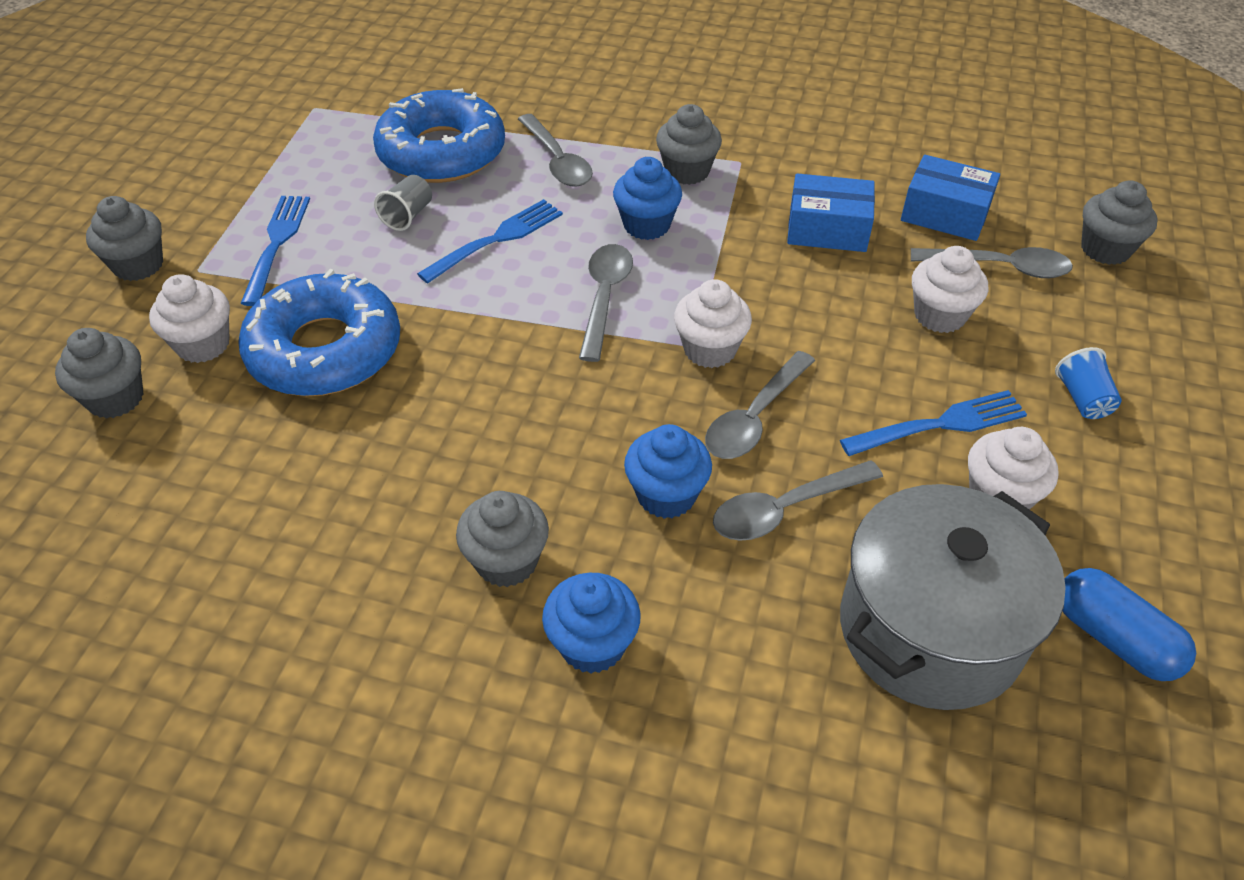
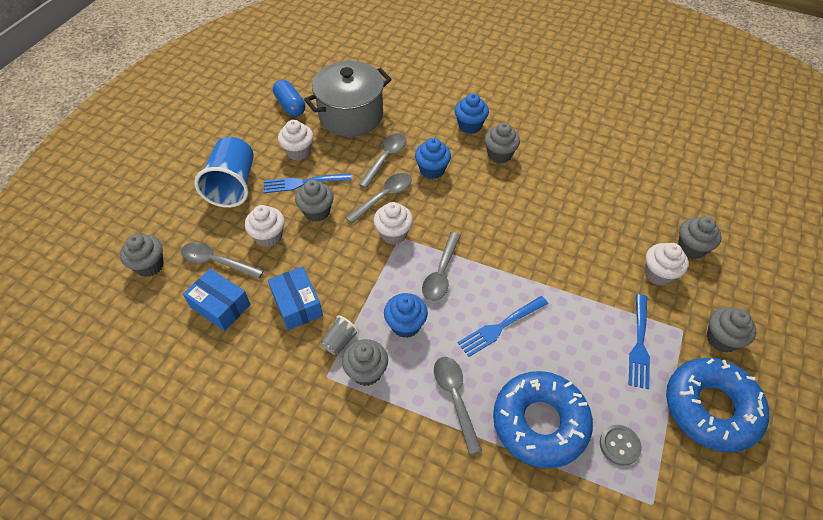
camera: 170 degrees left, 5 degrees up
blue donut [238,269,400,396] -> blue donut moved to [666,358,769,452]
grey cup [374,175,432,231] -> grey cup moved to [321,316,359,355]
grey spoon [713,460,883,541] -> grey spoon turned 45 degrees counterclockwise [358,133,407,188]
blue box [787,173,875,252] -> blue box turned 45 degrees clockwise [268,266,323,330]
blue cup [1055,347,1122,419] -> blue cup [194,137,254,208], size x2.17
none -> grey cupcake [295,180,334,222]
none -> grey button [600,425,642,466]

